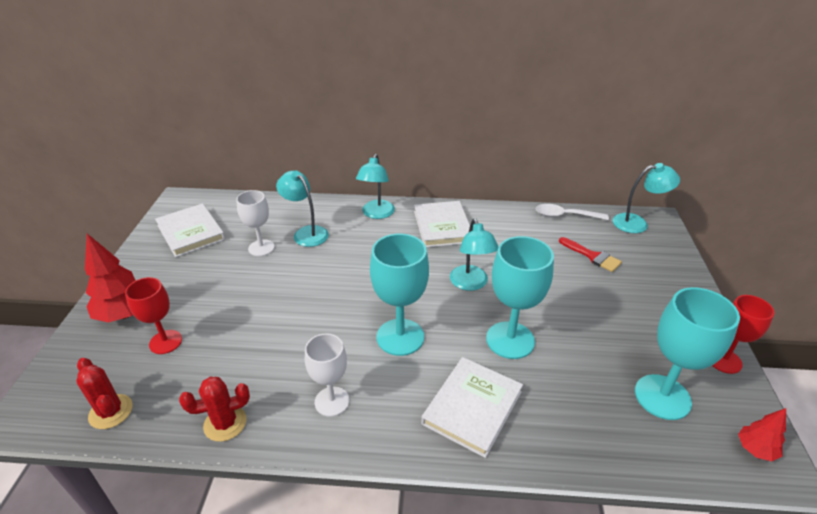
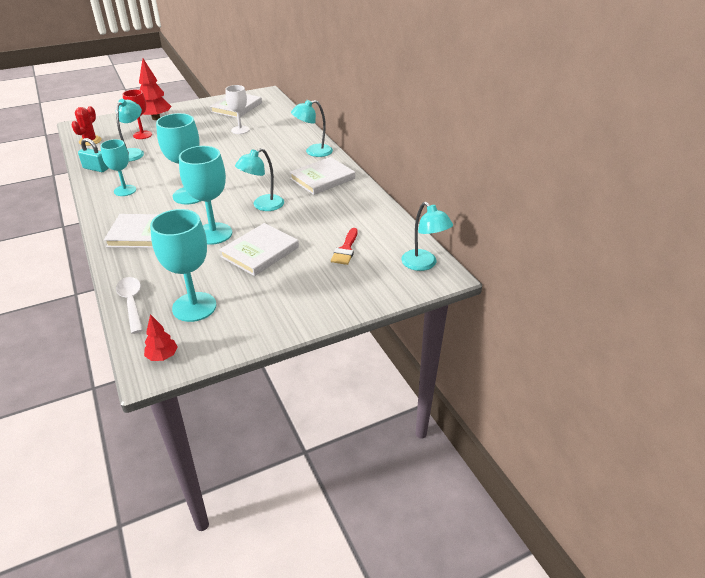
camera: 60 degrees right, 0 degrees up
red cactus [179,377,250,442] -> turquoise padlock [78,138,109,172]
turquoise lamp [276,170,329,247] -> turquoise lamp moved to [116,99,144,162]
white goblet [305,333,349,417] -> turquoise goblet [100,139,136,196]
white spoon [536,204,609,220] -> white spoon moved to [116,277,143,334]
red goblet [712,295,775,374] -> none
none -> white book [219,223,299,276]

